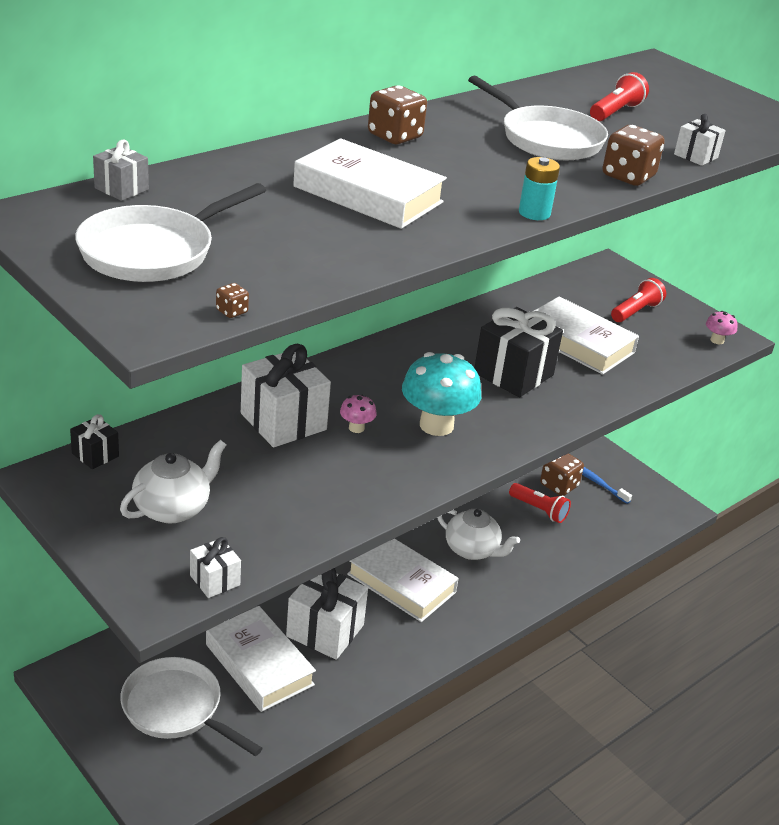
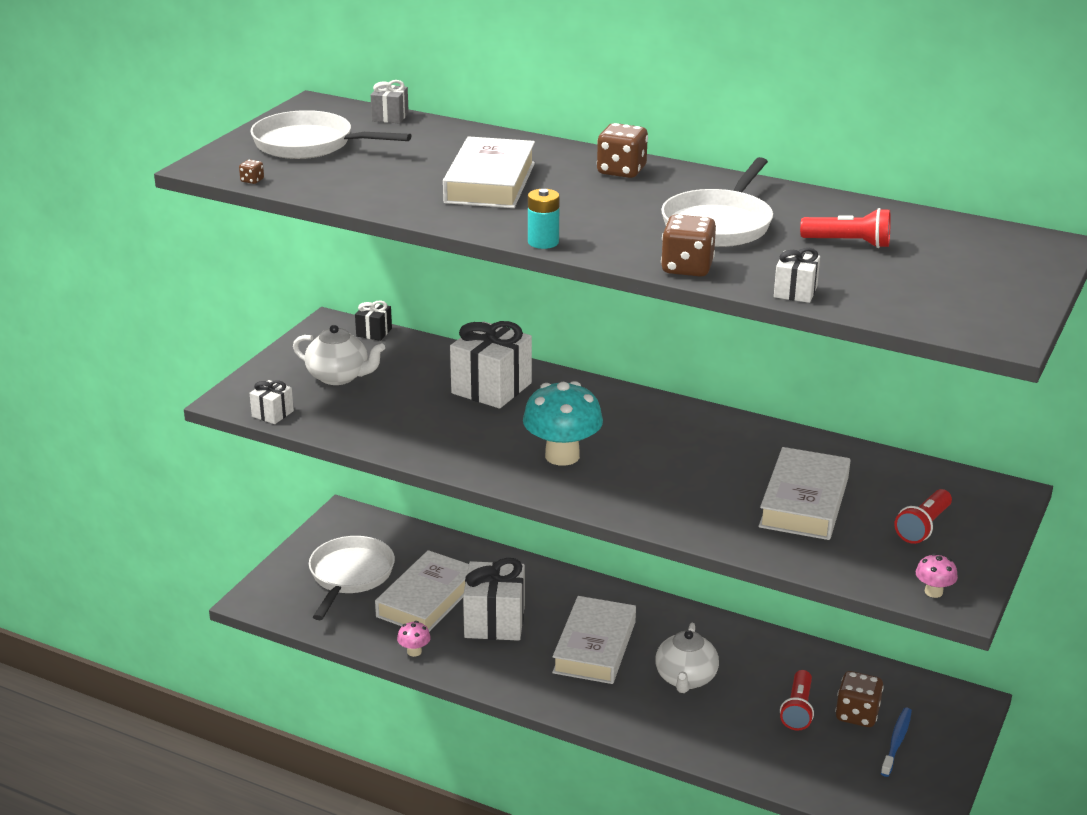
camera: 70 degrees right, 5 degrees down
pink mushroom [340,394,377,433] -> pink mushroom moved to [397,621,431,657]
black gift [474,307,563,397] -> none
red flashlight [611,278,666,322] -> red flashlight turned 105 degrees clockwise [894,489,952,544]

